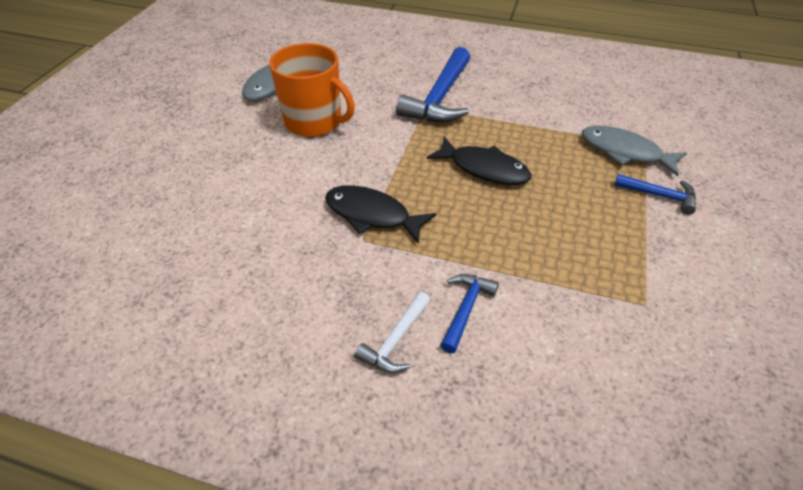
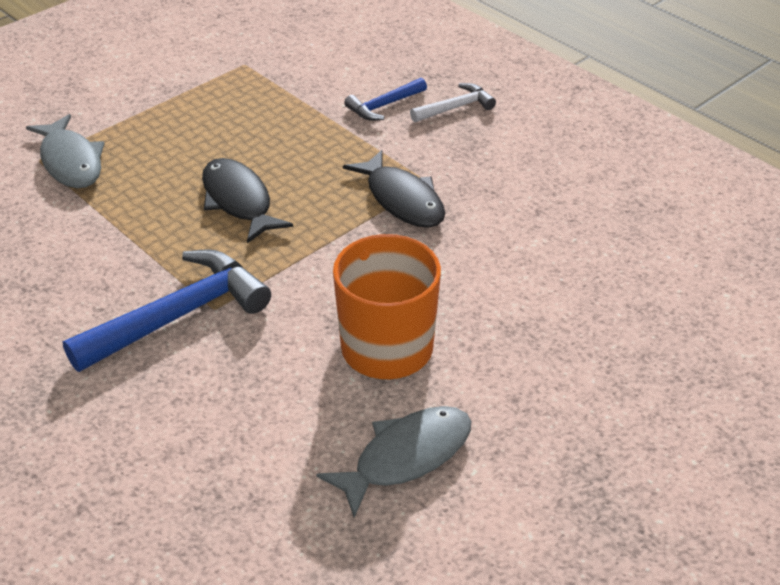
camera: 150 degrees left, 5 degrees down
blue hammer [614,174,696,215] -> none

